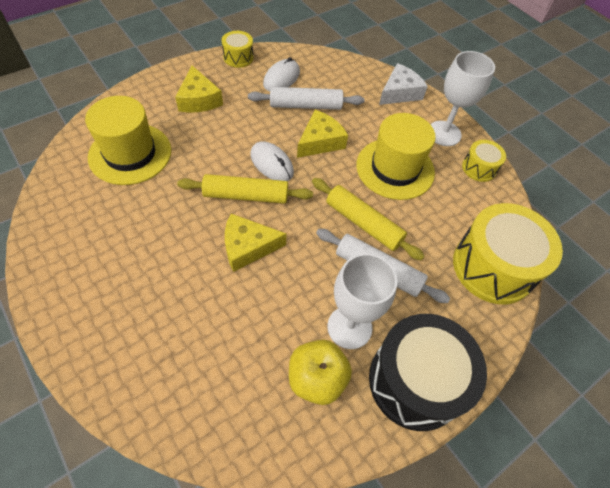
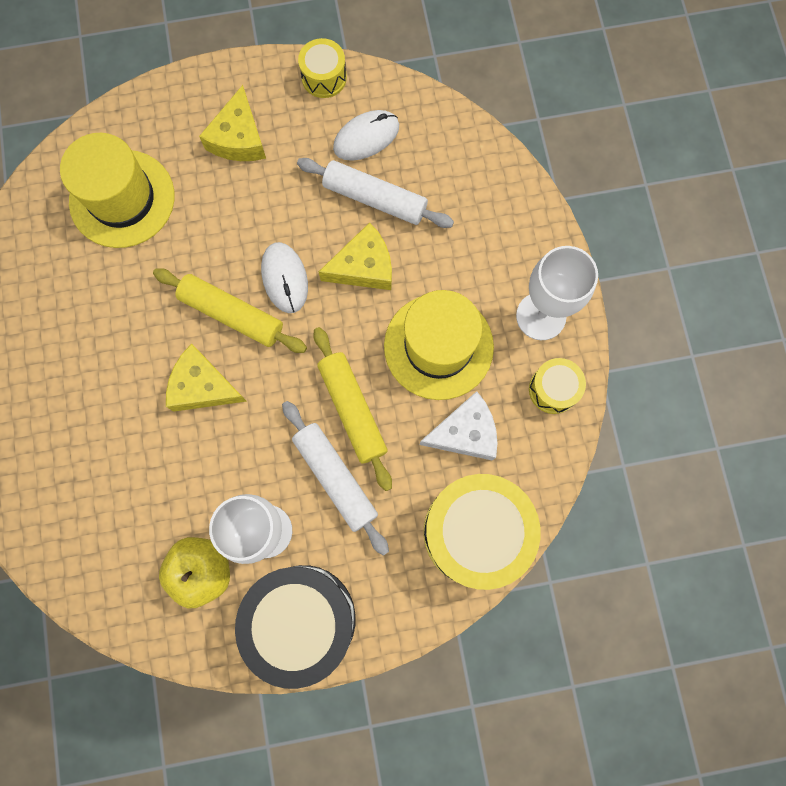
camera: 30 degrees right, 20 degrees up
white cheese [379,63,428,105] -> white cheese moved to [420,391,498,461]

